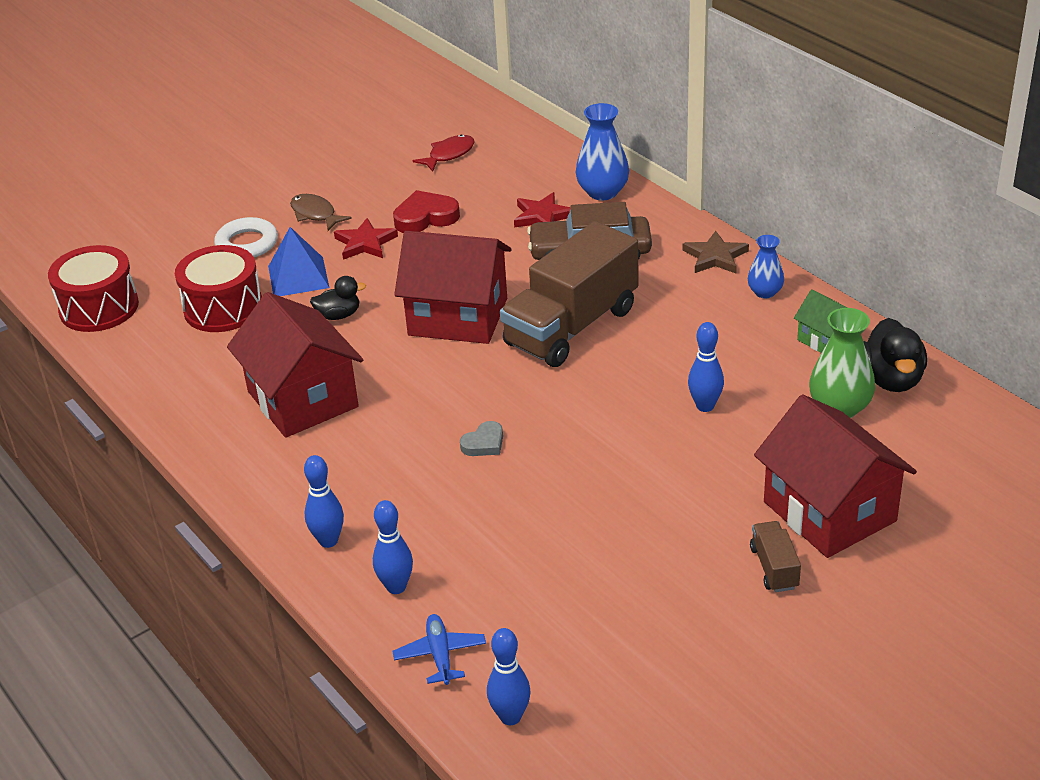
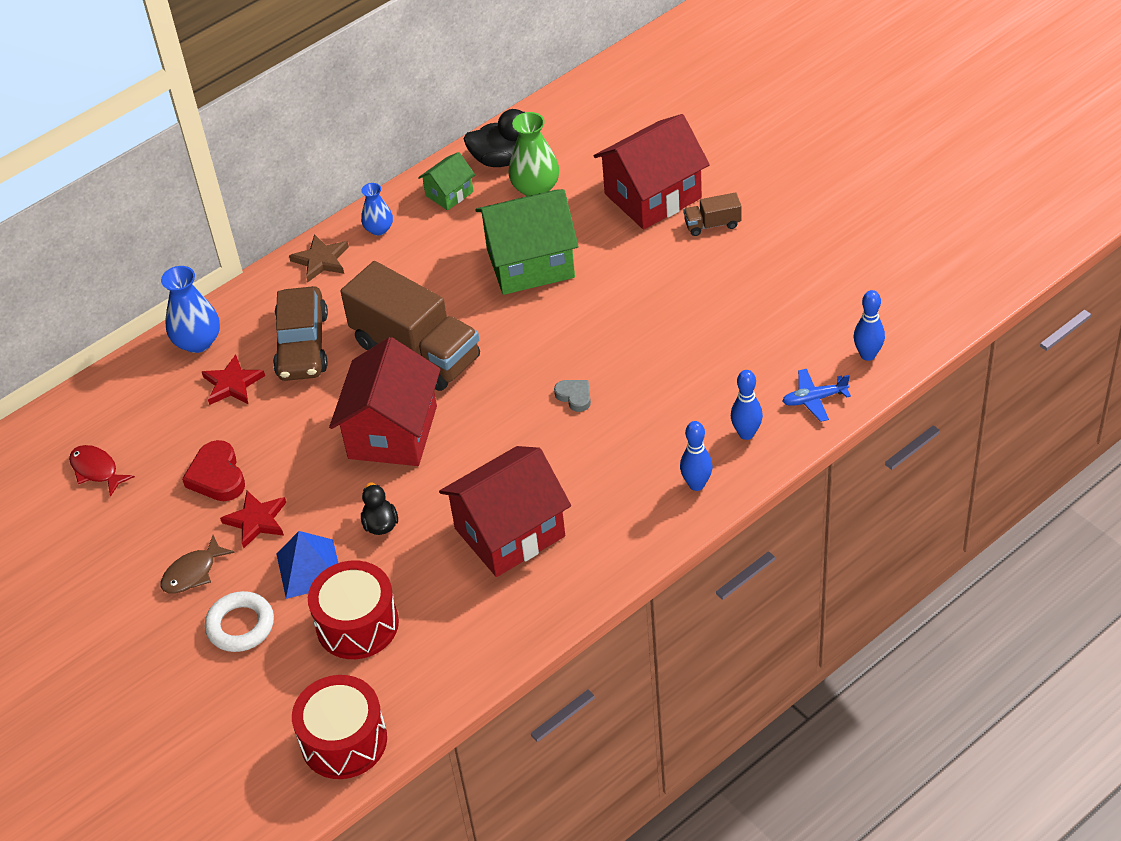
camera: 90 degrees left, 10 degrees up
blue bowling pin [688,322,724,412] -> green house [475,189,579,295]

